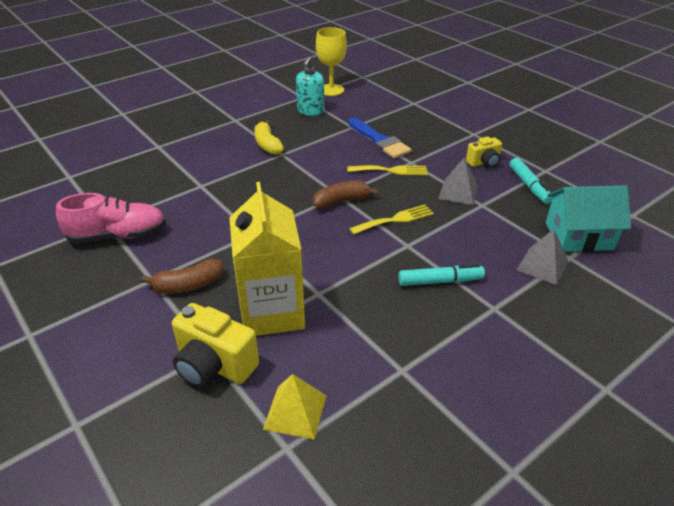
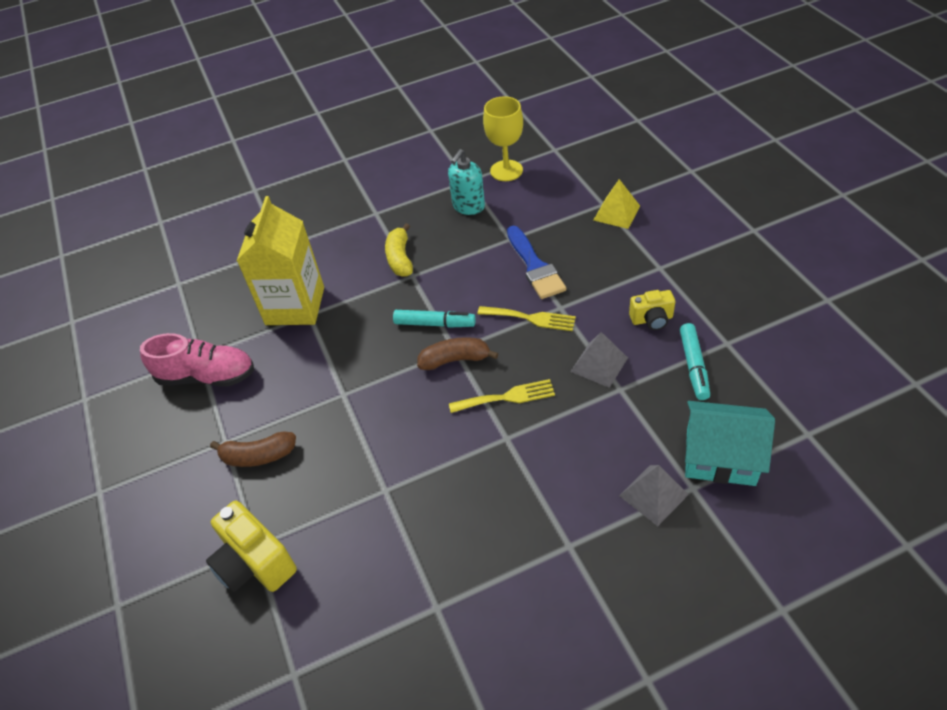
camera: 20 degrees right, 10 degrees up
yellow carton [229,182,305,336] -> yellow carton moved to [237,196,324,325]
yellow pyramid [263,374,327,440] -> yellow pyramid moved to [594,179,640,229]
turquoise marker [398,264,485,286] -> turquoise marker moved to [393,310,476,328]

